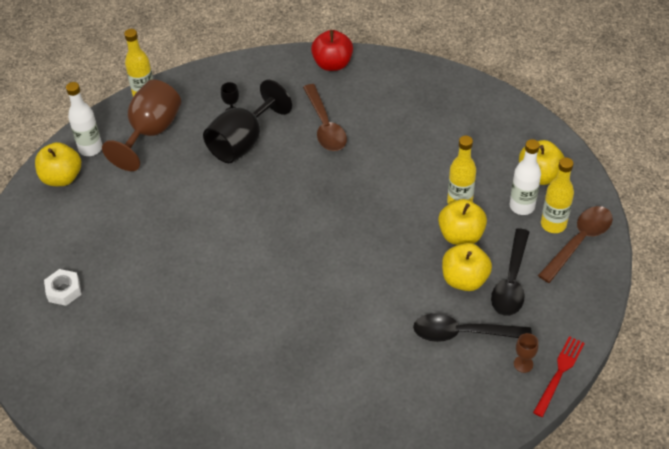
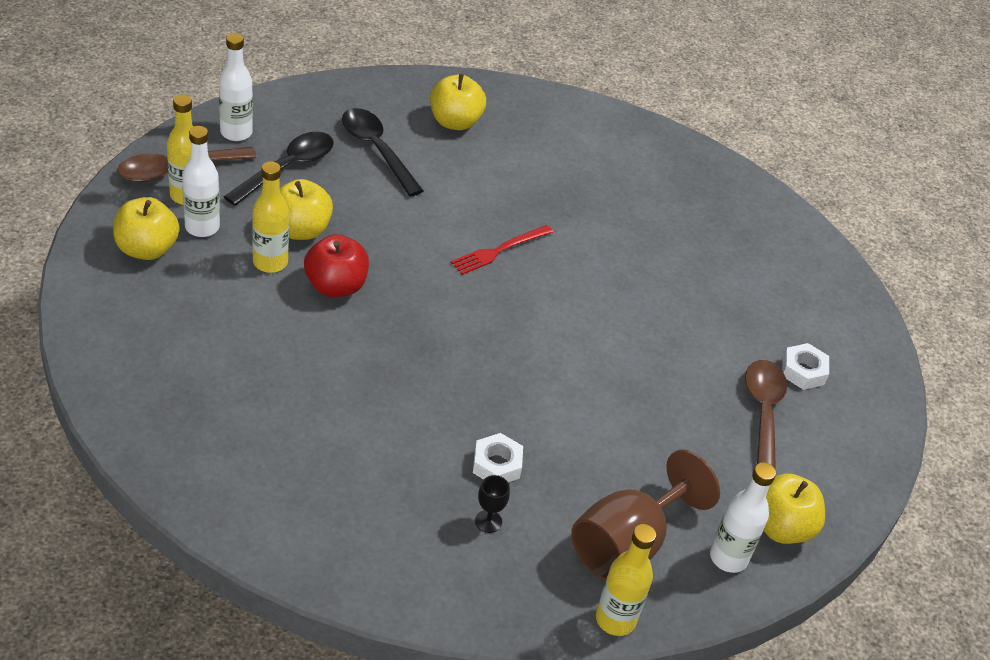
camera: 165 degrees left, 5 degrees down
black goblet [203,80,292,163] -> white nut [473,433,523,482]
brown spoon [303,84,347,151] -> brown spoon moved to [745,360,787,470]
red apple [311,30,353,71] -> red apple moved to [304,234,369,297]
black spoon [413,313,532,342] -> black spoon turned 150 degrees counterclockwise [342,108,424,197]
yellow apple [442,243,492,291] -> yellow apple moved to [430,74,486,130]
brown goblet [514,333,538,373] -> none
red fork [533,336,585,417] -> red fork moved to [451,225,553,275]
none -> white bottle [219,33,253,141]

